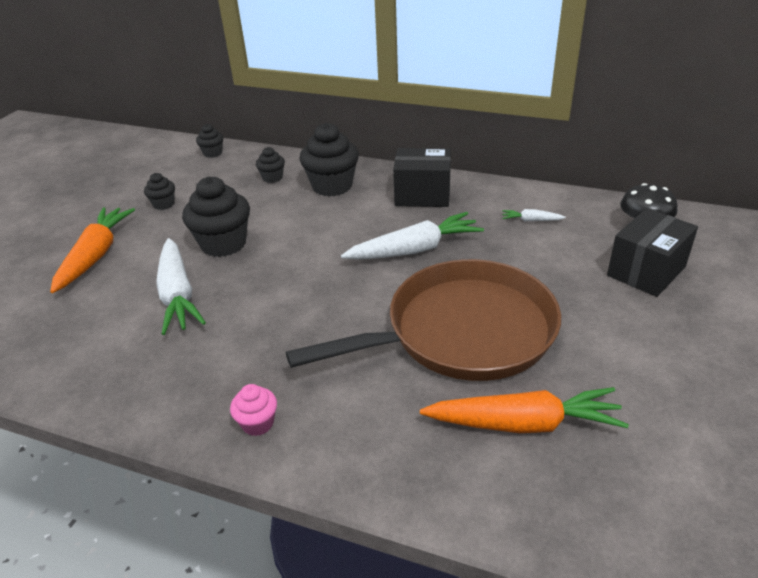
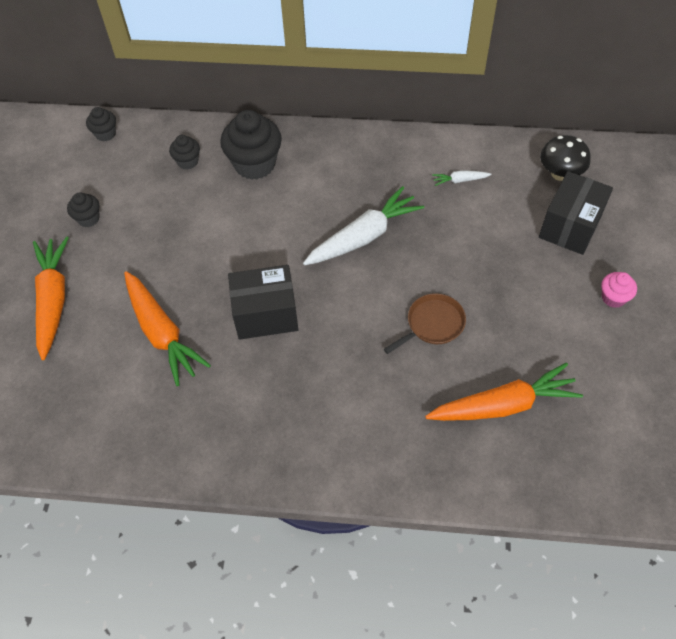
camera: 15 degrees left, 20 degrees up
white carrot [156,238,206,335] -> orange carrot [124,271,211,386]
black cupcake [182,176,250,257] -> none
pink cupcake [230,384,277,436] -> pink cupcake moved to [602,272,637,308]
brown pan [286,259,561,381] -> brown pan [384,293,466,354], size x0.40
black box [393,148,451,207] -> black box moved to [228,265,298,340]

